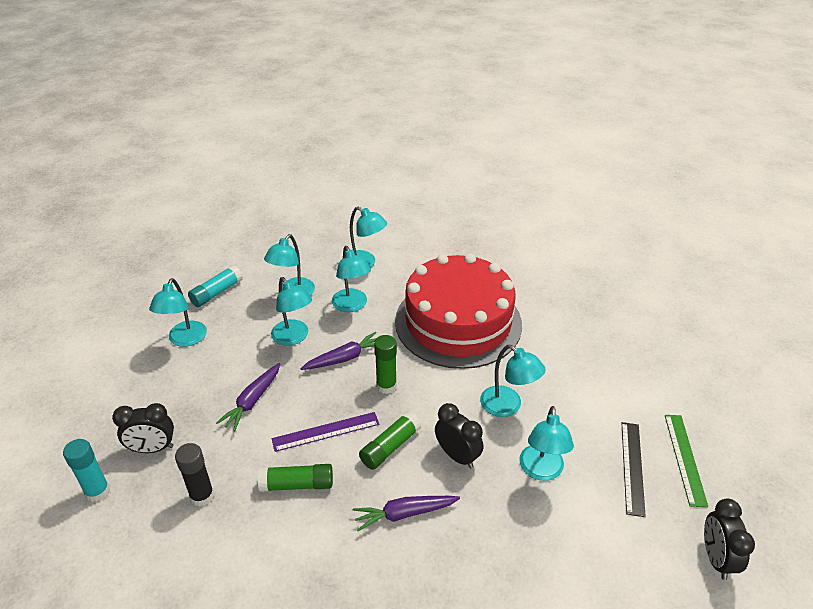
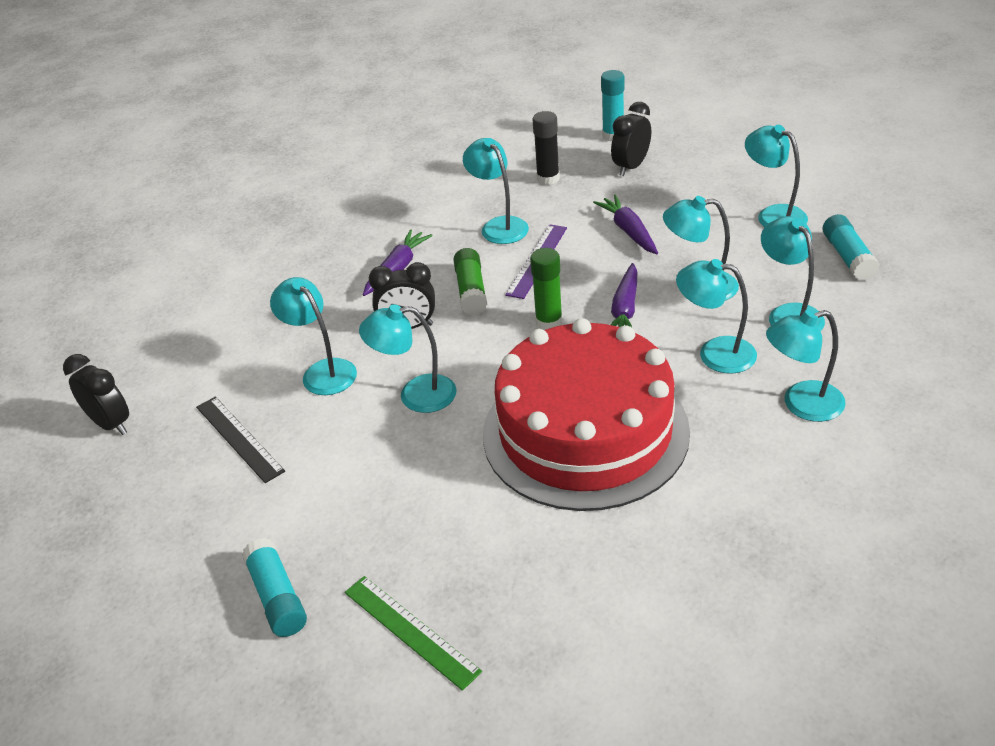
camera: 135 degrees right, 0 degrees up
green glue stick [258,464,333,492] -> turquoise lamp [463,138,529,244]
green ruler [665,415,708,507] -> green ruler moved to [345,576,482,691]
none -> turquoise glue stick [242,538,307,637]

